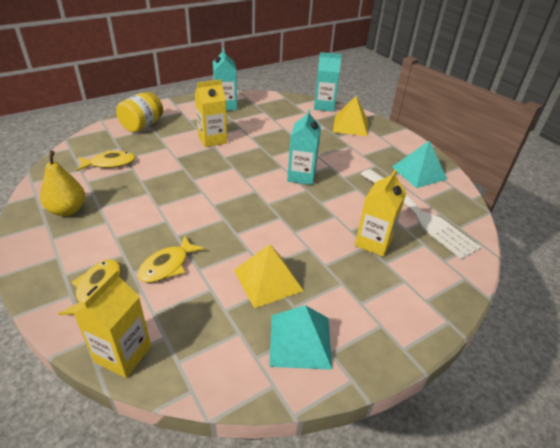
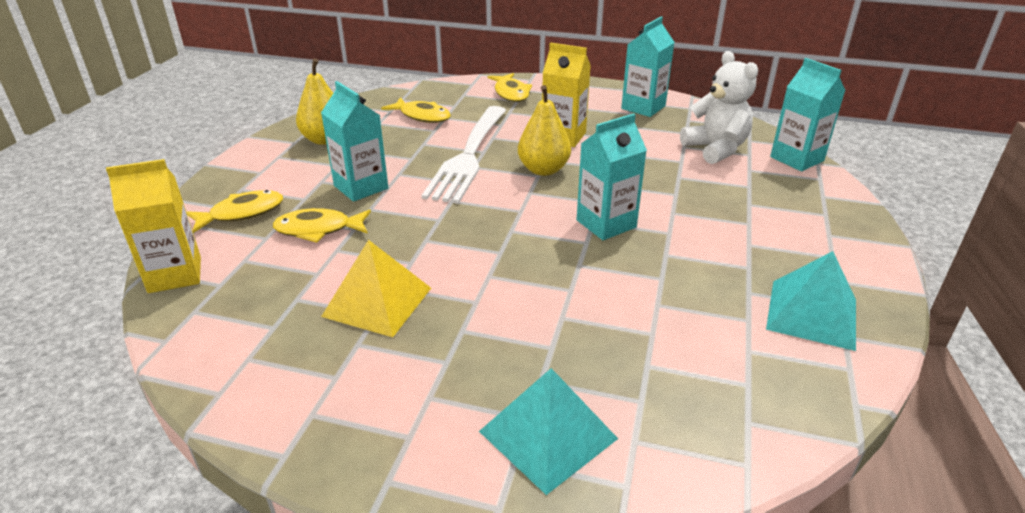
camera: 50 degrees right, 5 degrees down
yellow jar [116,92,163,132] -> yellow fish [488,73,532,102]
turquoise pyramid [269,305,332,370] -> turquoise pyramid moved to [479,368,618,495]
yellow pyramid [333,96,368,137] -> none
yellow carton [355,170,406,257] -> none
white fork [361,169,481,259] -> white fork moved to [421,106,506,204]
none -> turquoise carton [321,81,388,202]
none -> yellow pear [518,85,571,176]
none -> white teddy bear [680,51,758,164]

